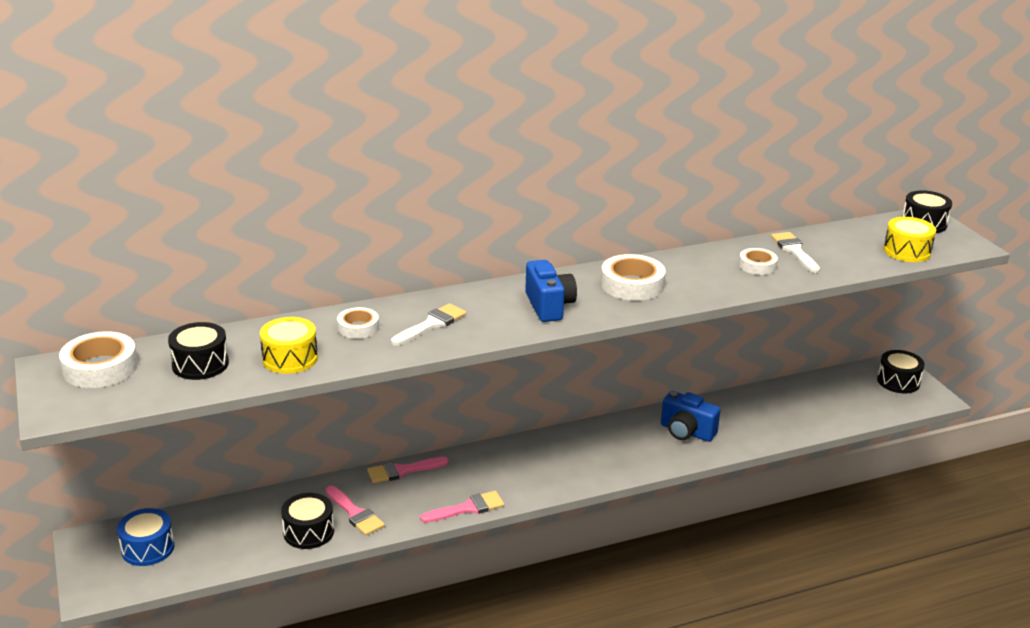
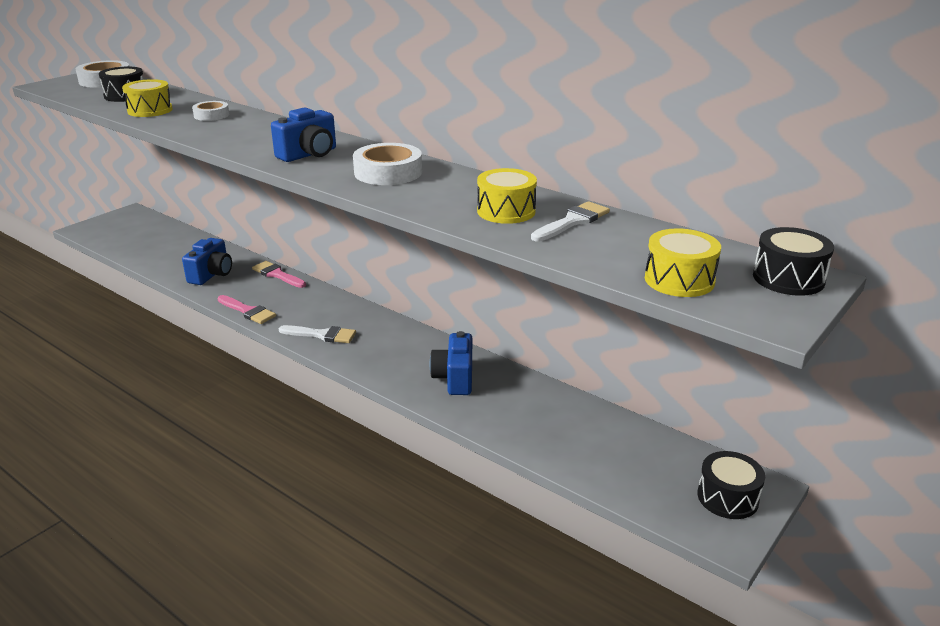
camera: 60 degrees right, 0 degrees up
blue drum [117,508,174,566] -> none
black drum [281,493,334,549] -> none
pink brush [326,485,385,536] -> blue camera [182,238,232,285]
white brush [391,304,466,346] -> white brush moved to [279,325,356,343]
white tape [739,248,778,275] -> yellow drum [477,168,537,224]

